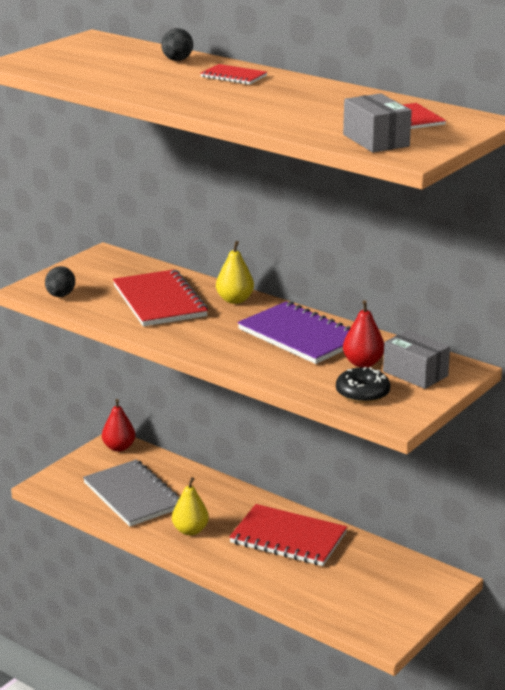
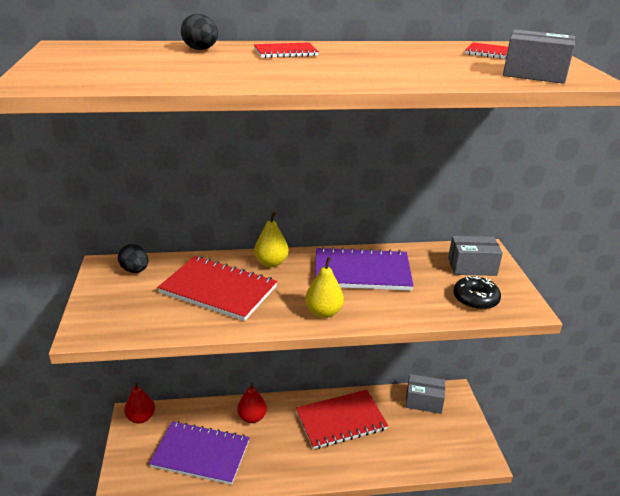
camera: 45 degrees left, 5 degrees up
black egg [45,266,75,297] -> black egg moved to [118,244,148,273]
grey notebook [83,459,180,527] -> purple notebook [149,421,250,485]
yellow pear [172,477,209,535] -> yellow pear moved to [305,257,344,318]
red pear [343,300,384,368] -> red pear moved to [237,383,267,423]
none -> grey box [405,374,445,414]

